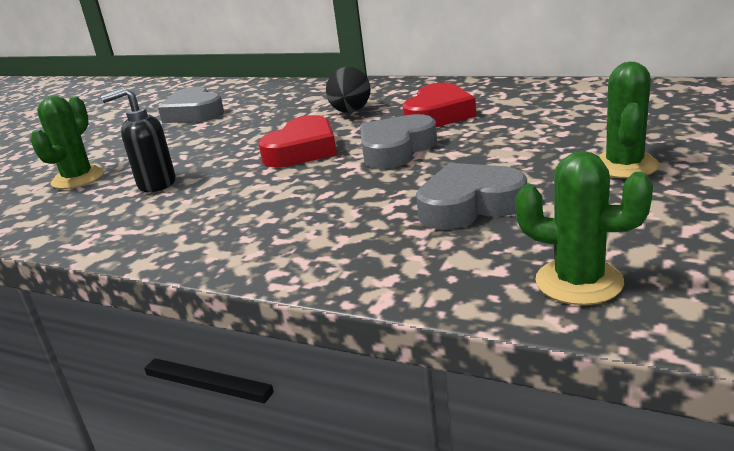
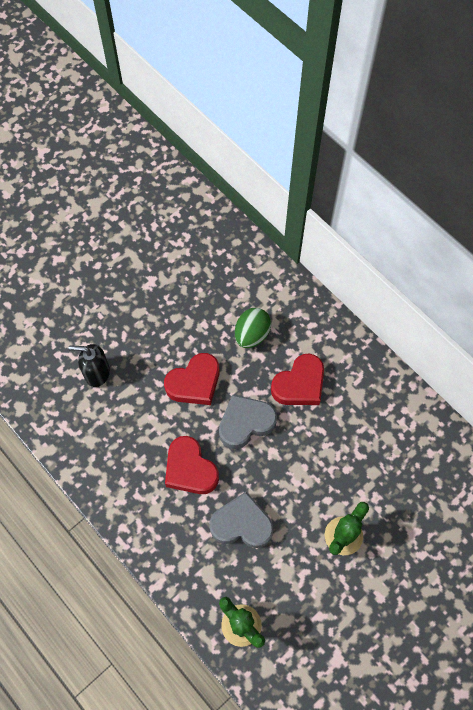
camera: 20 degrees right, 40 degrees up
green cactus [30,96,104,189] -> none
grey heart [158,87,224,123] -> none
black egg [326,67,371,113] -> green egg [235,308,271,348]
none -> red heart [165,436,219,494]

